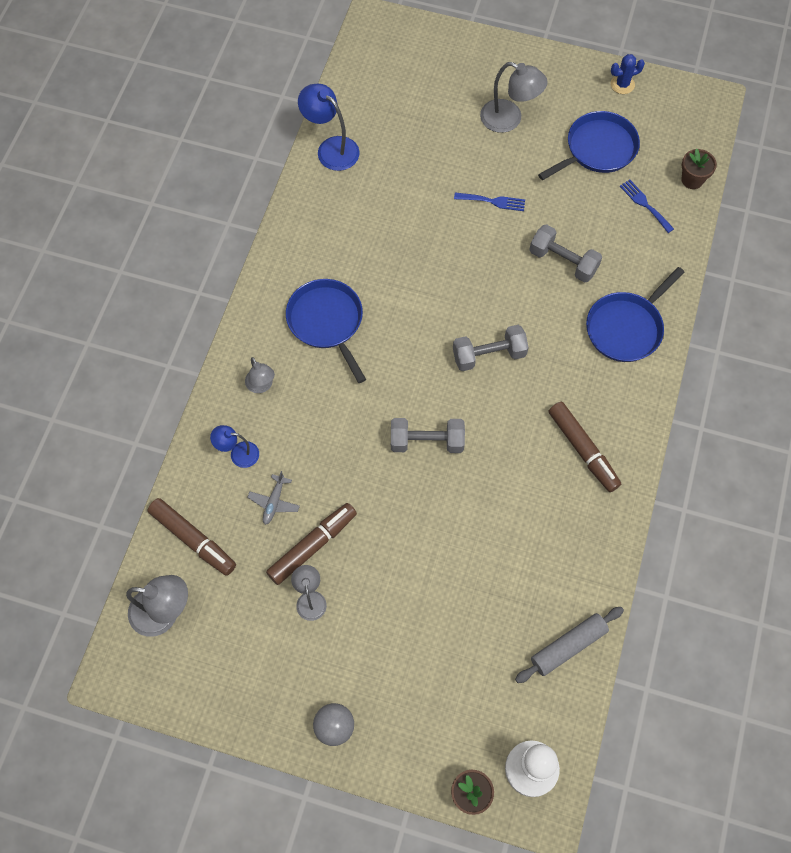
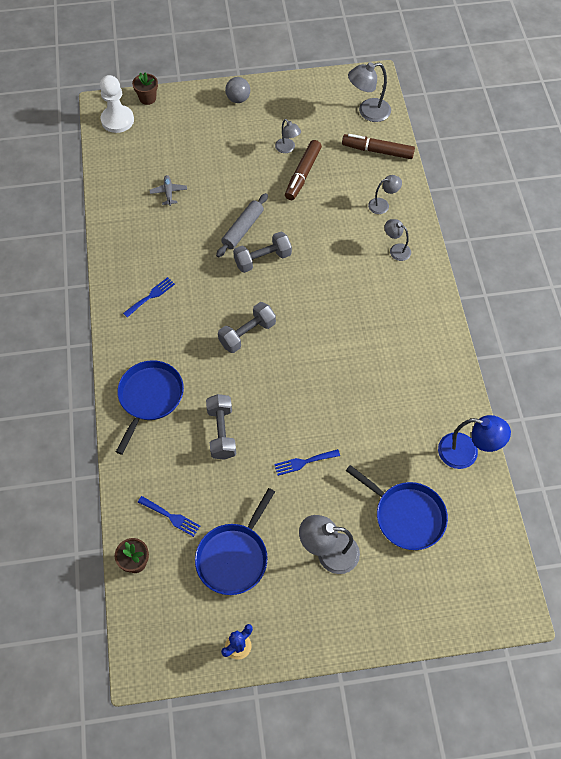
camera: 155 degrees right, 5 degrees down
blue lamp [210,425,259,468] -> grey lamp [368,175,402,214]
grey plane [247,471,300,525] -> grey plane moved to [150,175,187,206]
blue pan [286,279,366,383] -> blue pan moved to [346,465,448,550]
grey rolling pin [515,607,624,683] -> grey rolling pin moved to [216,193,268,258]
grey dumbbell [529,224,602,283] -> grey dumbbell turned 75 degrees clockwise [206,394,236,460]
brown marker [549,402,621,492] -> blue fork [123,277,175,318]

